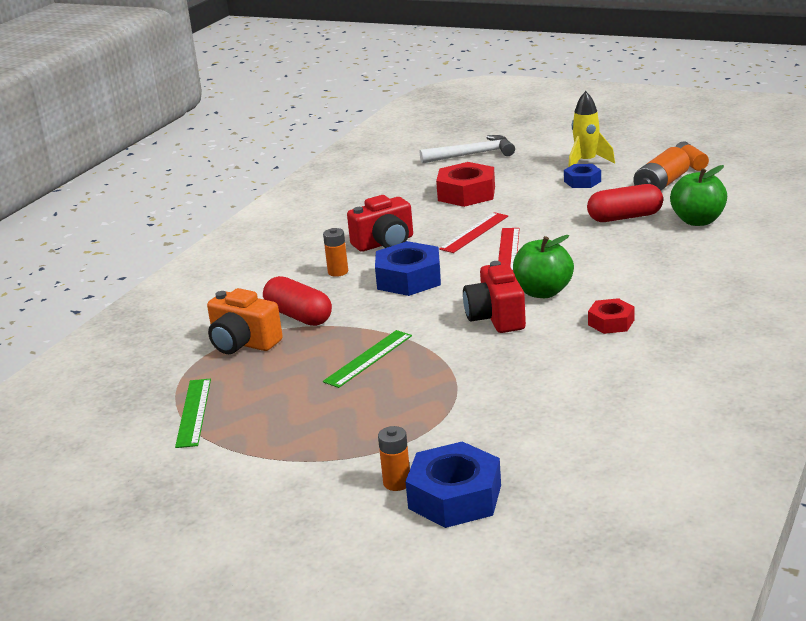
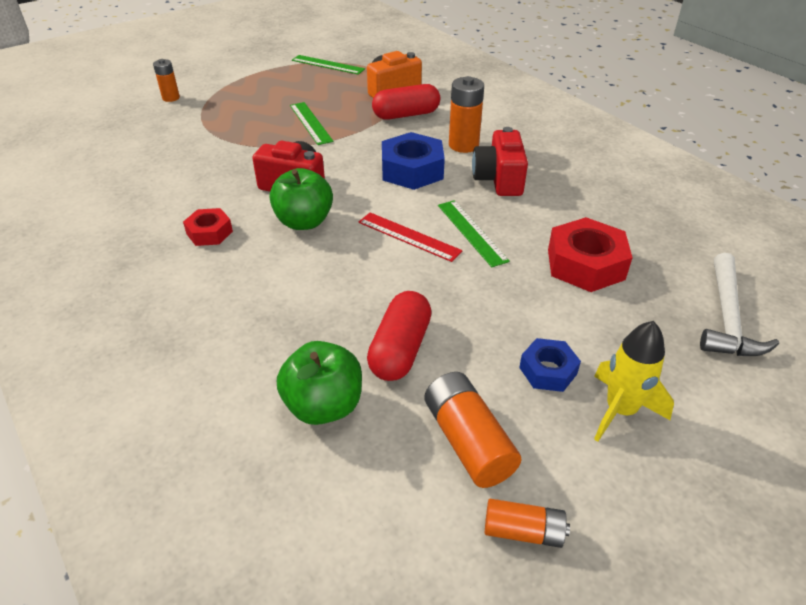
camera: 115 degrees right, 15 degrees up
orange battery [323,228,348,277] -> orange battery [449,76,484,153], size x1.60
blue nut [405,441,501,528] -> none
red ruler [439,212,508,253] -> green ruler [438,200,510,267]

